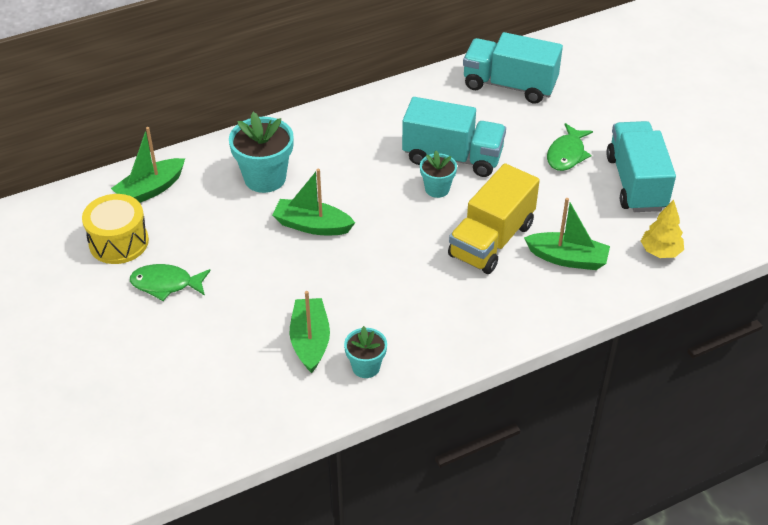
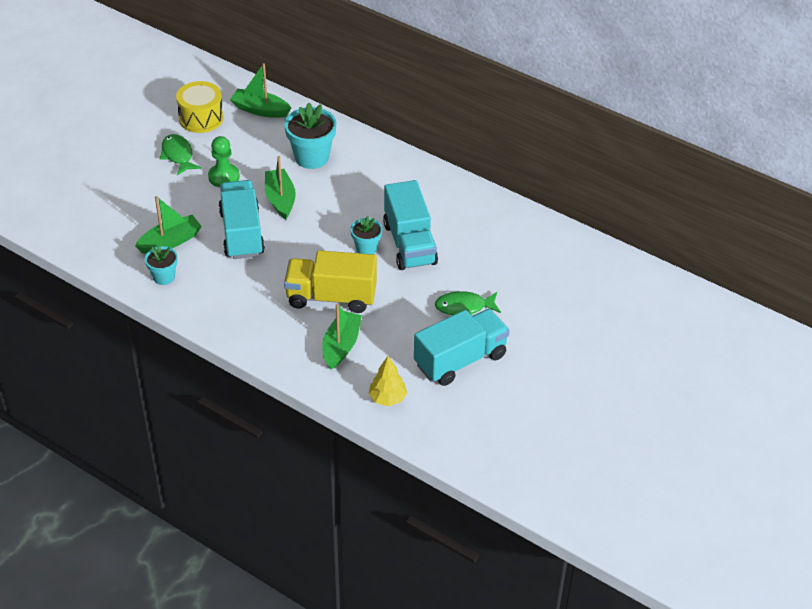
camera: 60 degrees right, 0 degrees up
turquoise truck [463,32,563,104] -> turquoise truck moved to [218,180,265,259]
green boat [524,198,610,270] -> green boat turned 150 degrees counterclockwise [322,303,362,369]
none -> green pawn [208,136,240,187]

